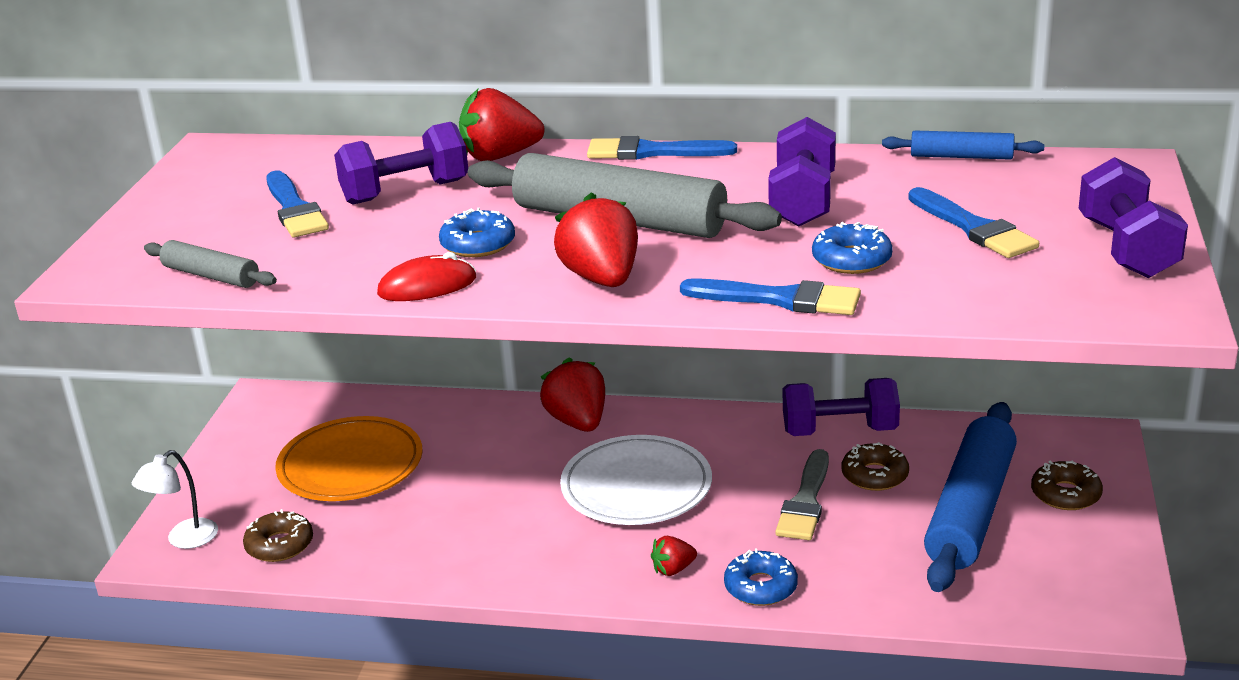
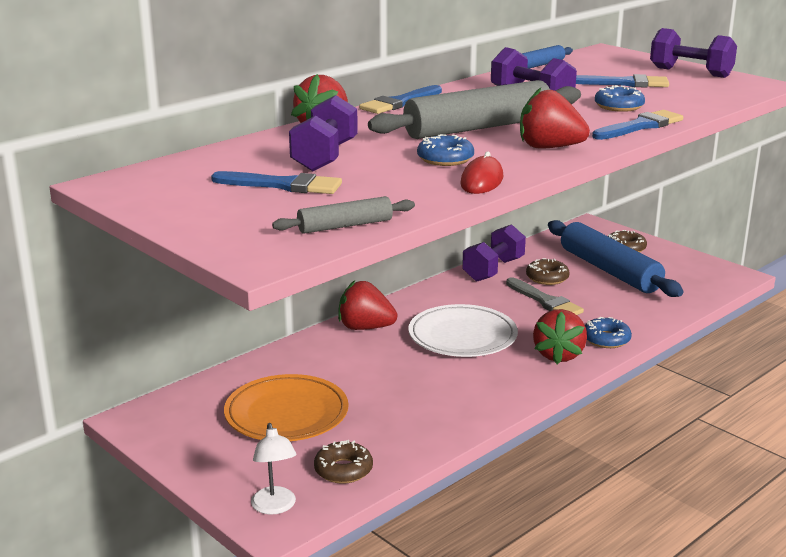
camera: 55 degrees left, 5 degrees down
red strawberry [651,536,697,576] -> red strawberry [533,309,587,364], size x1.92

